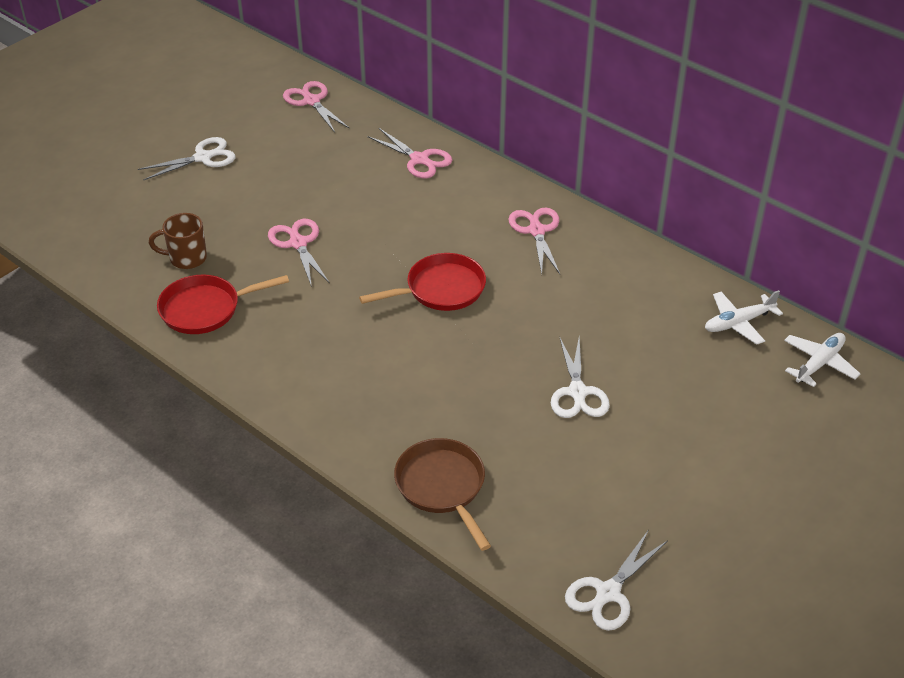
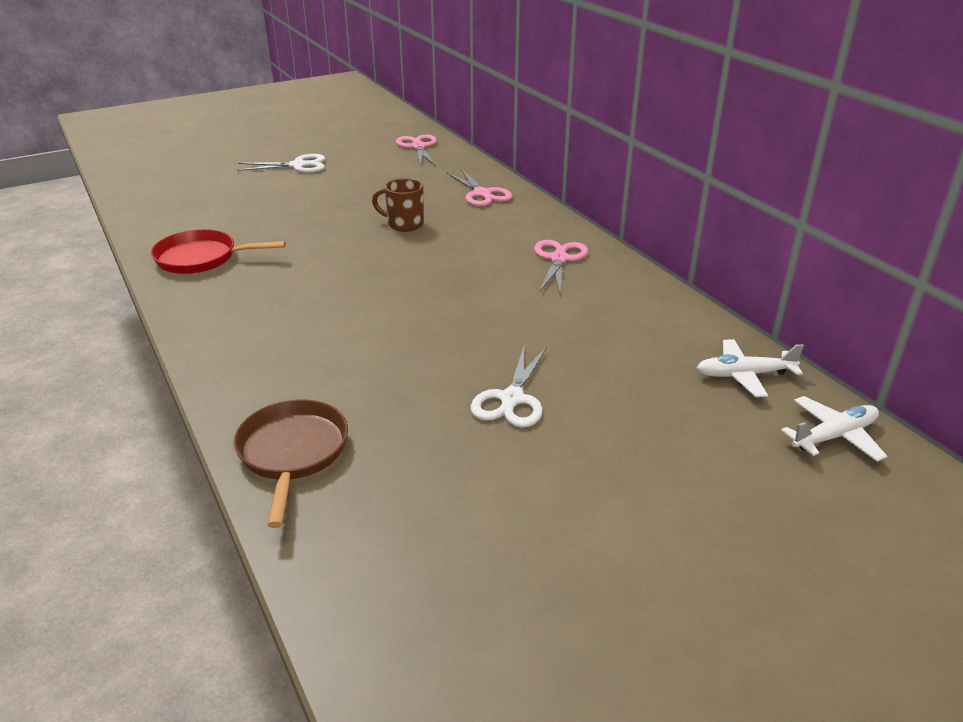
camera: 20 degrees right, 10 degrees down
brown mug [149,213,207,269] -> brown mug moved to [372,178,424,232]
pink scissors [268,219,330,287] -> none
red pan [359,253,486,311] -> none
white scissors [565,531,668,631] -> none

